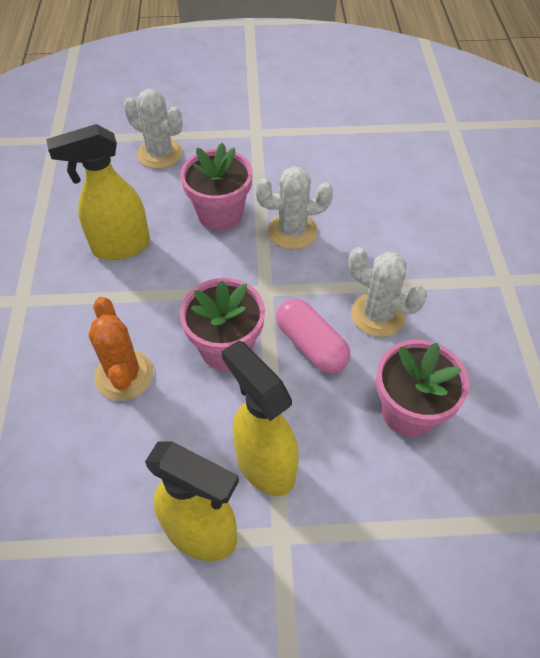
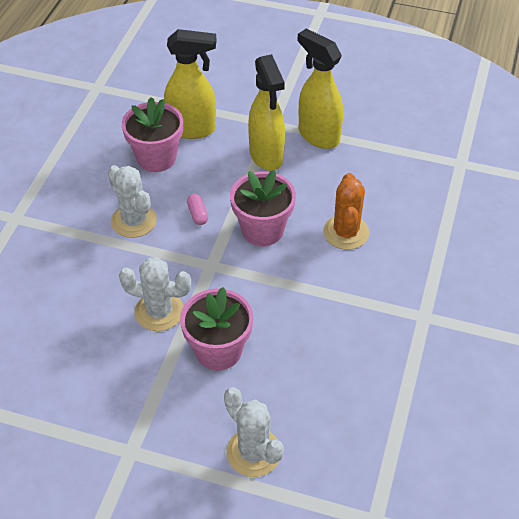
camera: 160 degrees left, 5 degrees down
yellow spray bottle [46,124,150,260] -> yellow spray bottle moved to [164,29,217,139]
pink capsule [276,298,350,373] -> pink capsule [187,194,208,225], size x0.51

